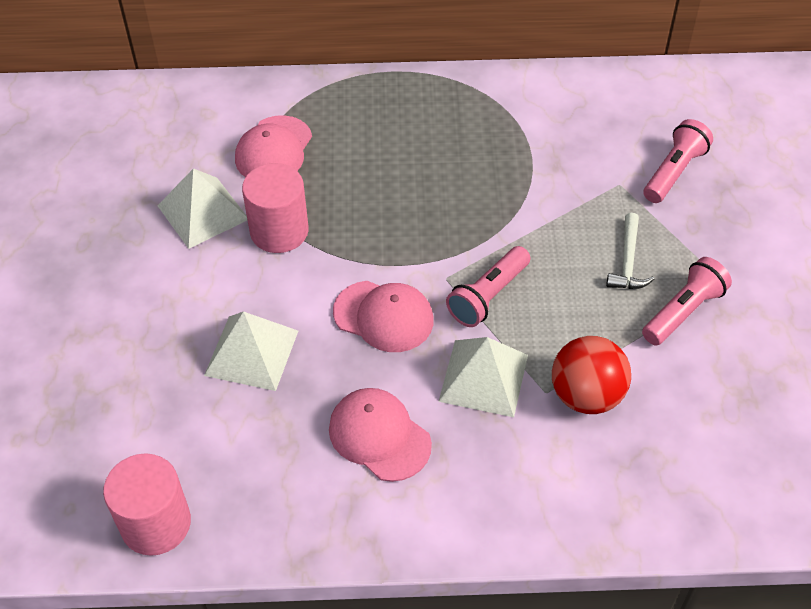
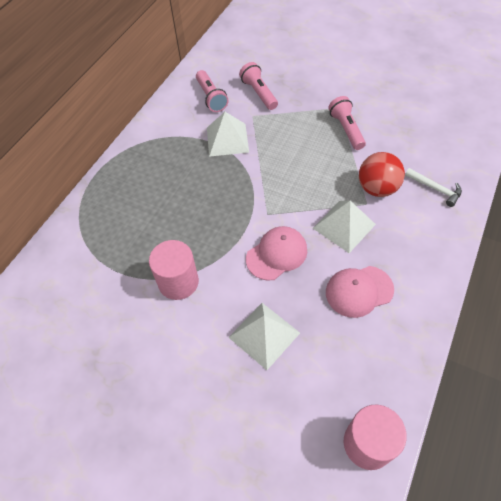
camera: 60 degrees left, 5 degrees up
white pyramid [158,168,247,249] -> white pyramid moved to [207,112,249,157]
pink cap [235,115,312,177] -> none
pink flashlight [446,246,530,327] -> pink flashlight moved to [196,70,228,112]
white hammer [606,213,654,289] -> white hammer moved to [405,168,462,207]

